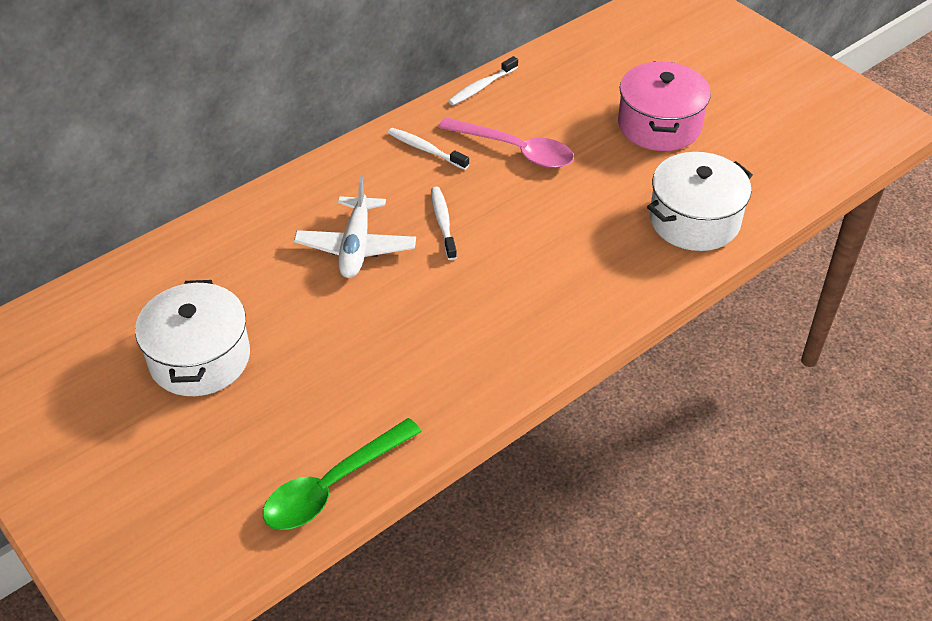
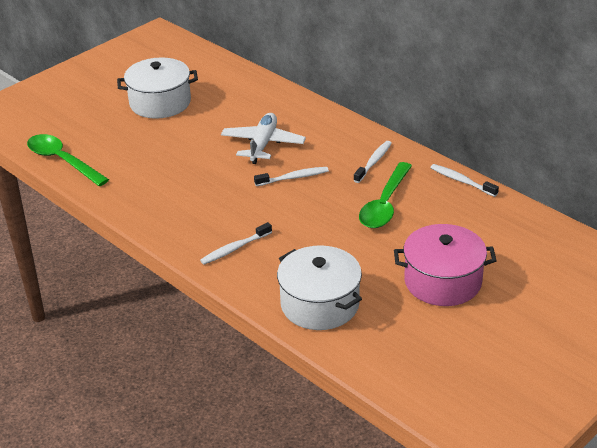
camera: 85 degrees right, 10 degrees down
white plane [294,176,416,278] -> white plane turned 105 degrees clockwise [221,113,306,164]
pink spoon [439,117,574,168] -> green spoon [359,162,412,228]
none -> white toothbrush [200,222,272,265]

